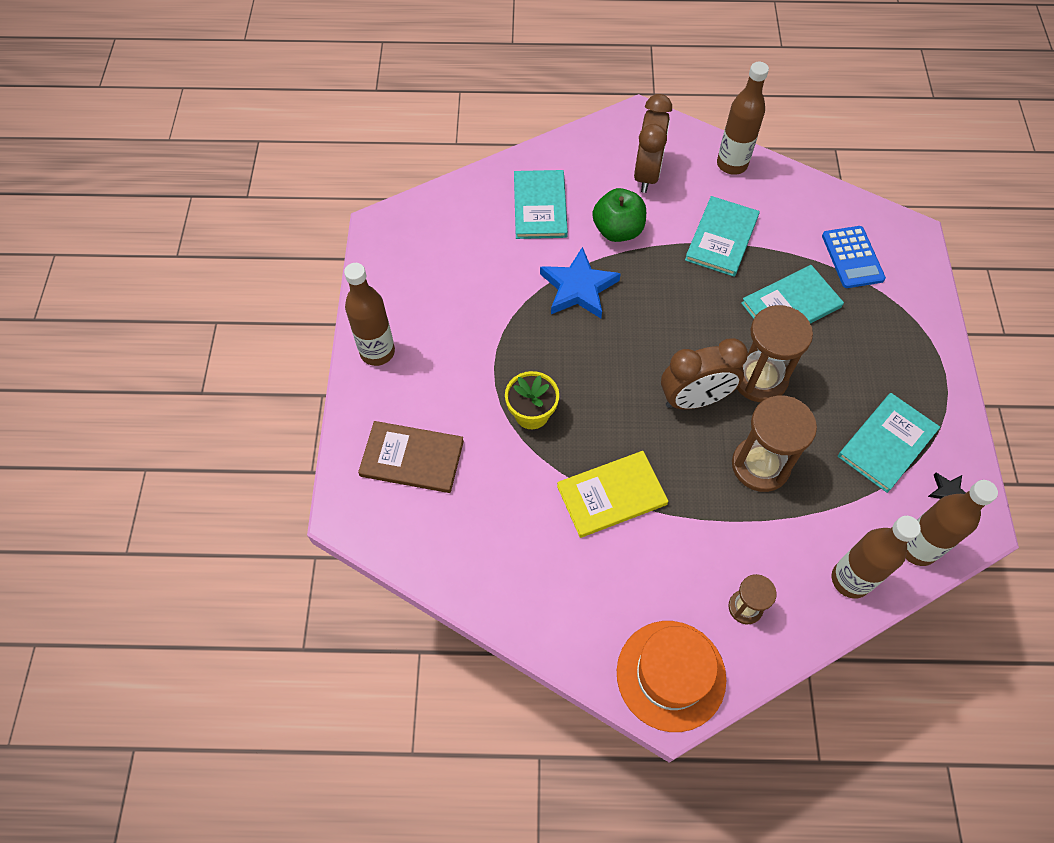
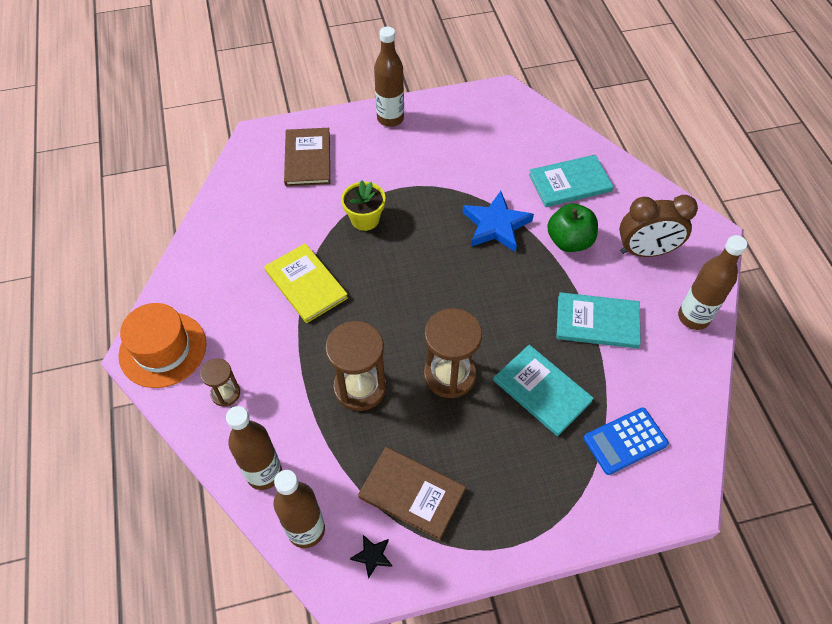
camera: 75 degrees right, 5 degrees down
brown clock [661,338,748,409] -> none
turquoise book [838,393,940,493] -> brown book [358,447,466,540]

